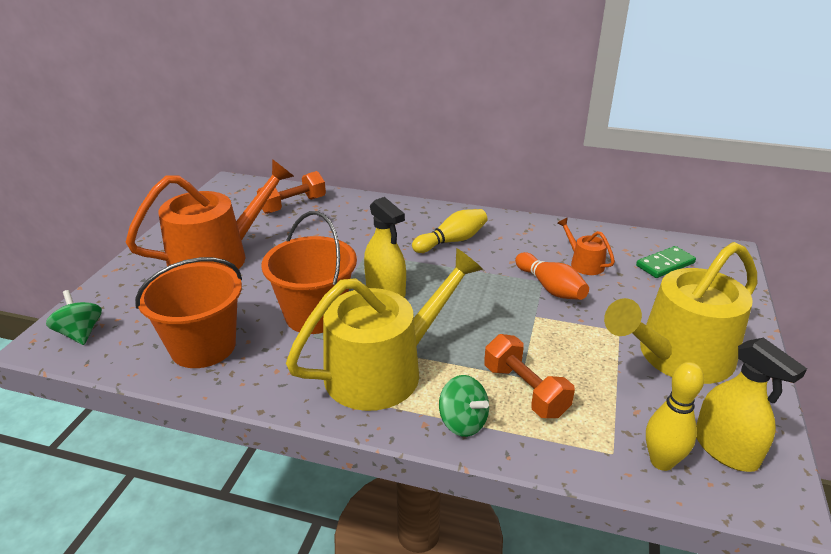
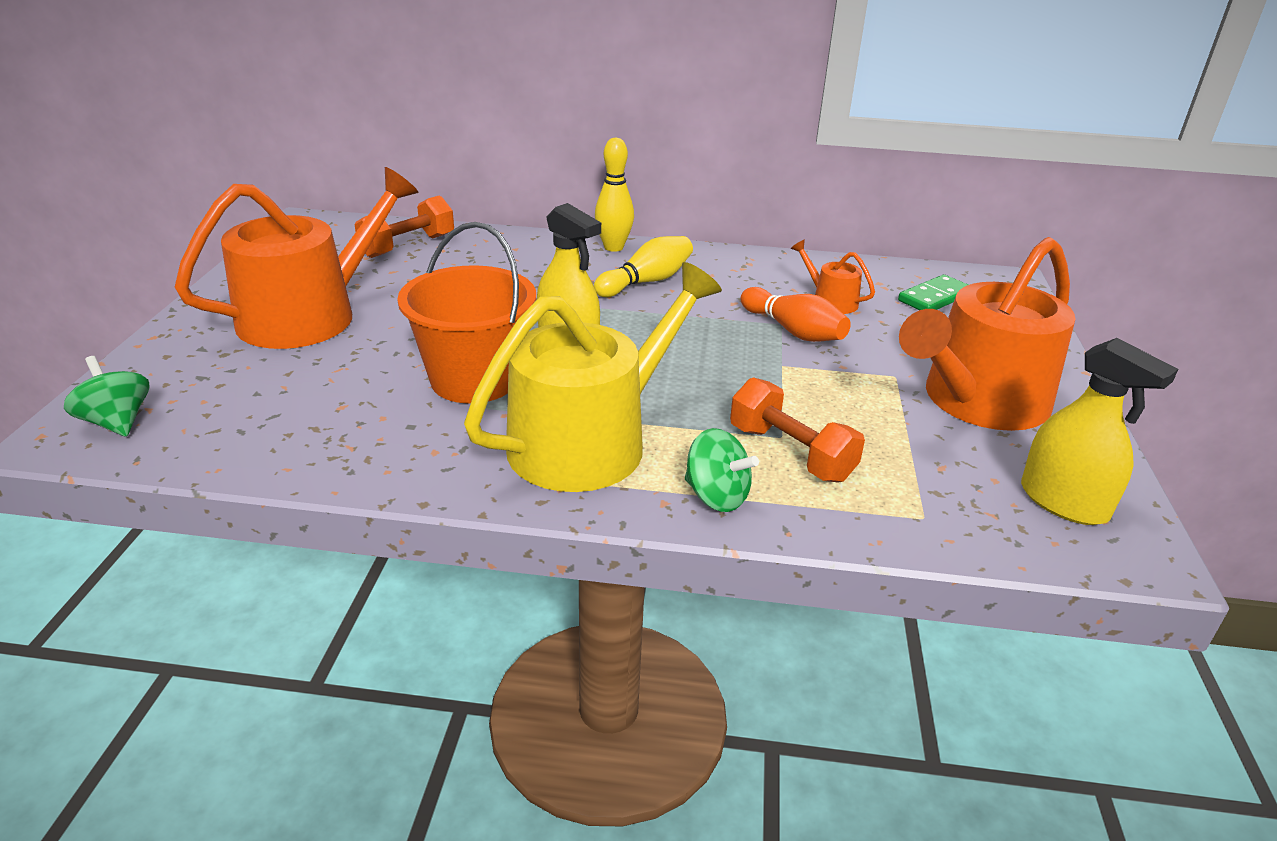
camera: 10 degrees left, 0 degrees up
orange bucket [135,257,242,368] -> none
yellow watering can [604,242,757,384] -> orange watering can [899,237,1075,431]
yellow bowling pin [646,362,704,471] -> yellow bowling pin moved to [595,138,634,252]

